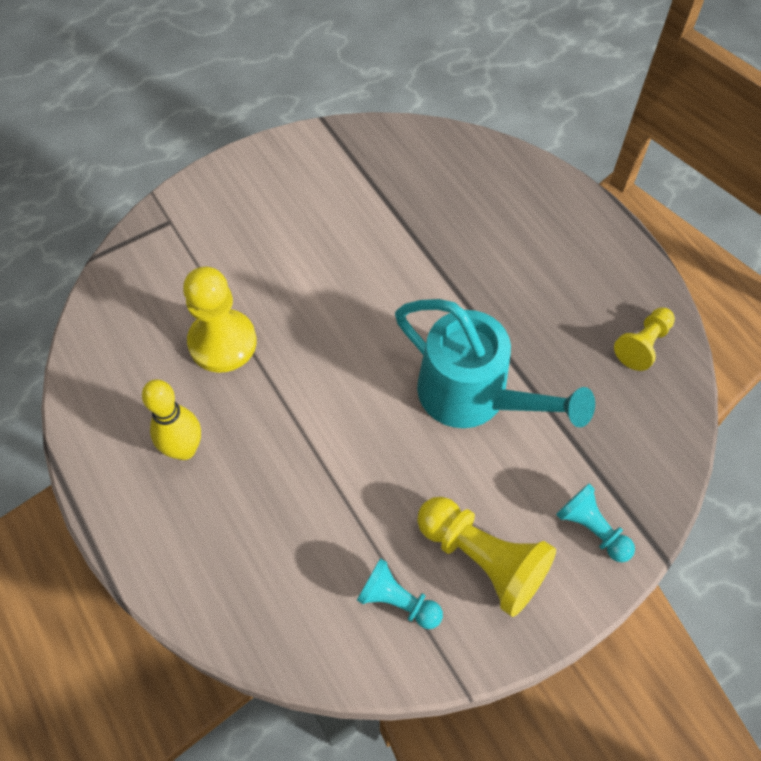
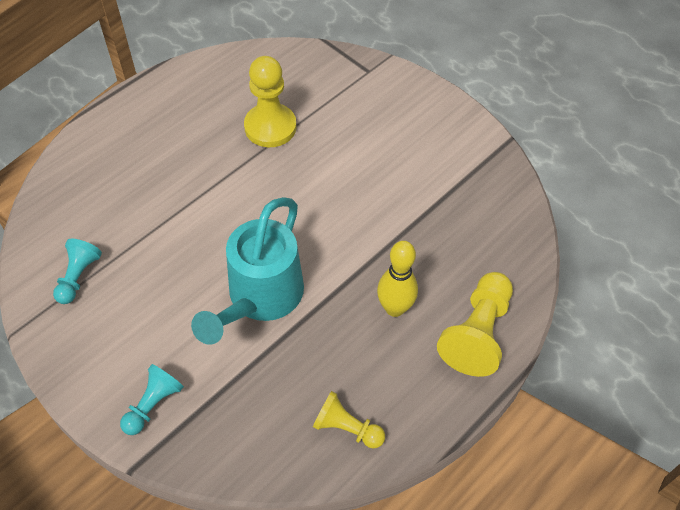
camera: 75 degrees right, 5 degrees down
yellow bowling pin [142,379,201,460] -> yellow bowling pin moved to [377,241,418,317]
yellow pawn [417,497,556,617] -> yellow pawn moved to [437,272,513,377]

